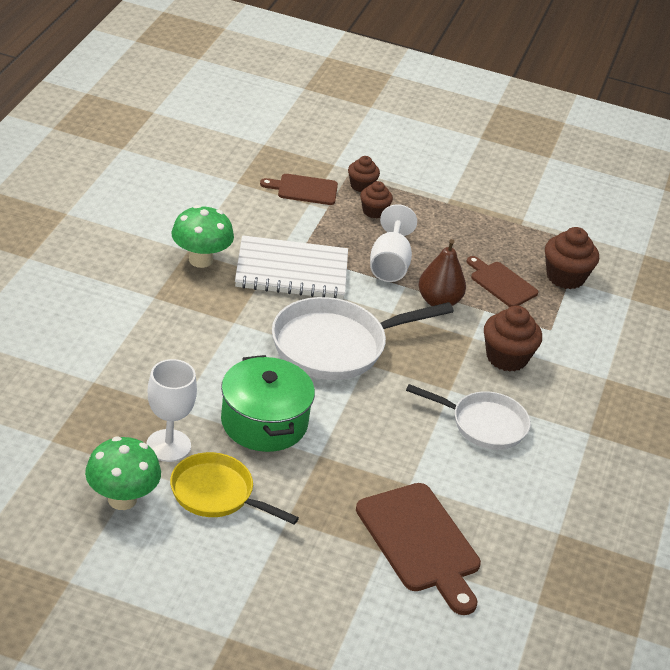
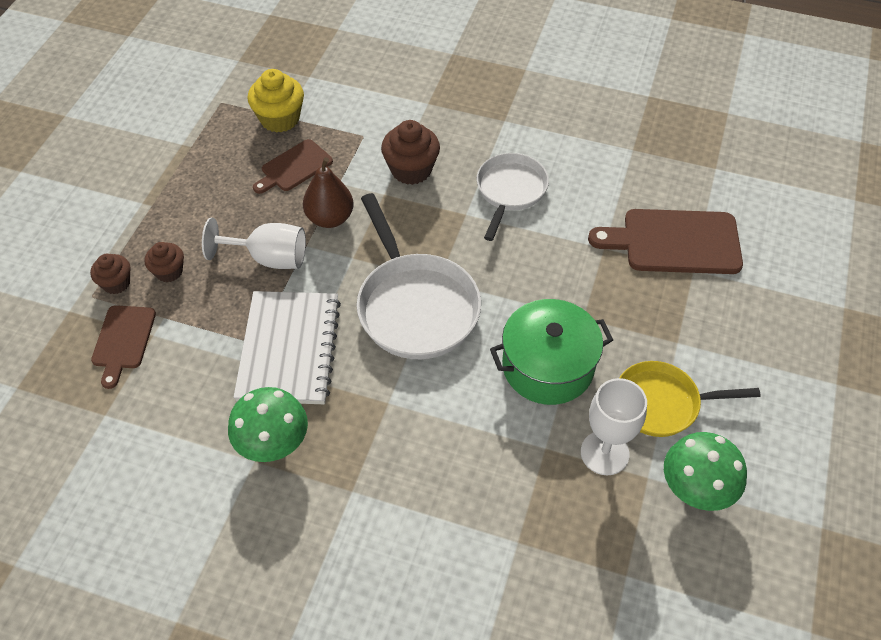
camera: 85 degrees left, 15 degrees up
yellow pan [170,452,299,524] -> yellow pan turned 60 degrees clockwise [619,361,761,437]
brown cutting board [356,483,481,615] -> brown cutting board turned 150 degrees counterclockwise [588,209,743,274]
brown cupcake [545,227,599,289] -> yellow cupcake [247,69,304,133]

